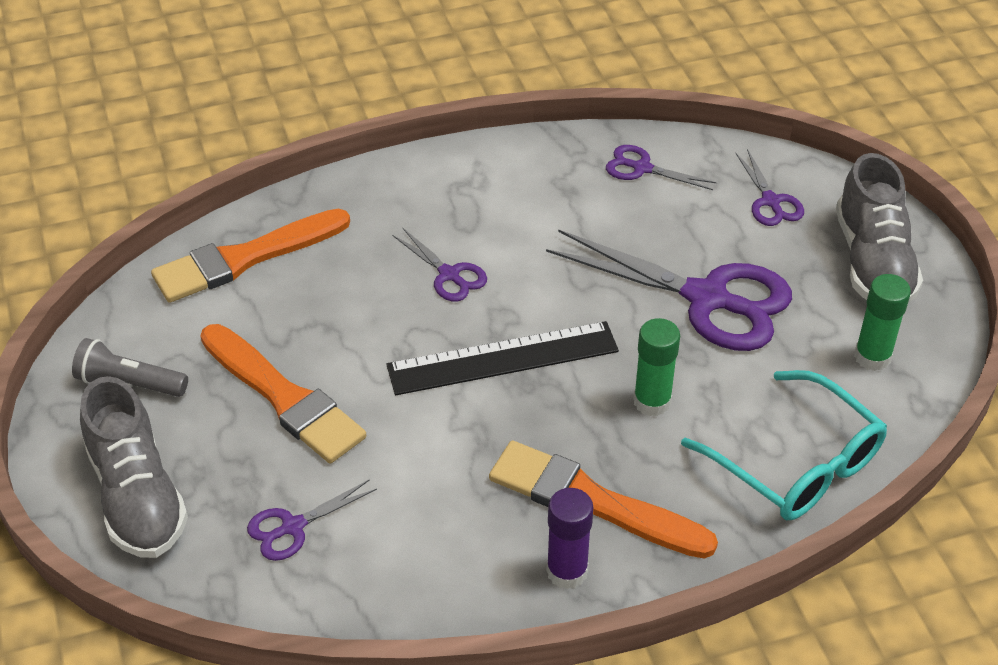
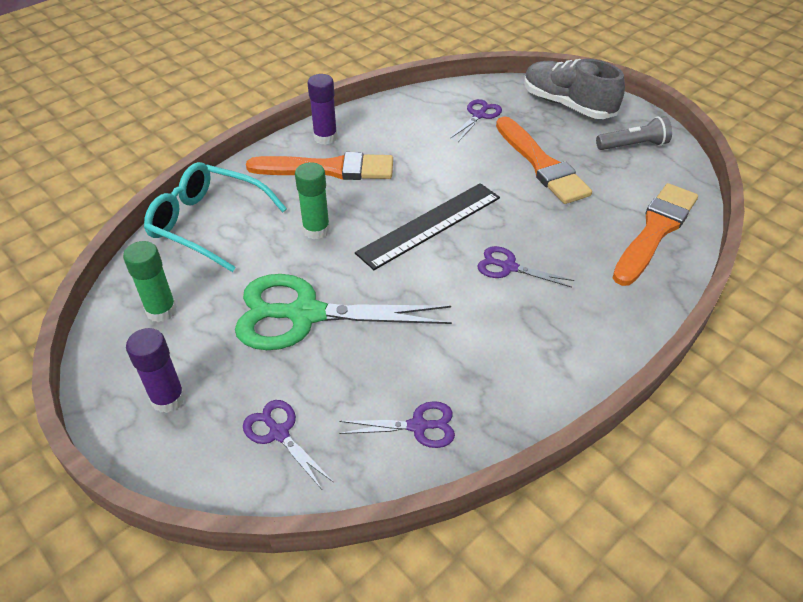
camera: 155 degrees right, 0 degrees up
orange brush [200,324,366,463] -> orange brush turned 135 degrees counterclockwise [496,116,592,204]
purple scissors [546,229,792,351] -> green scissors [235,274,452,350]
grey shoe [836,153,923,303] -> purple glue stick [126,328,185,413]

